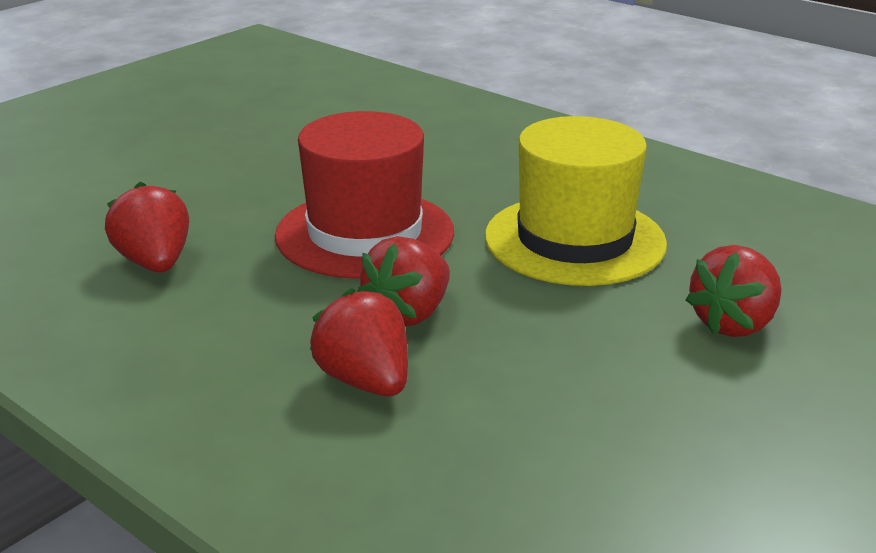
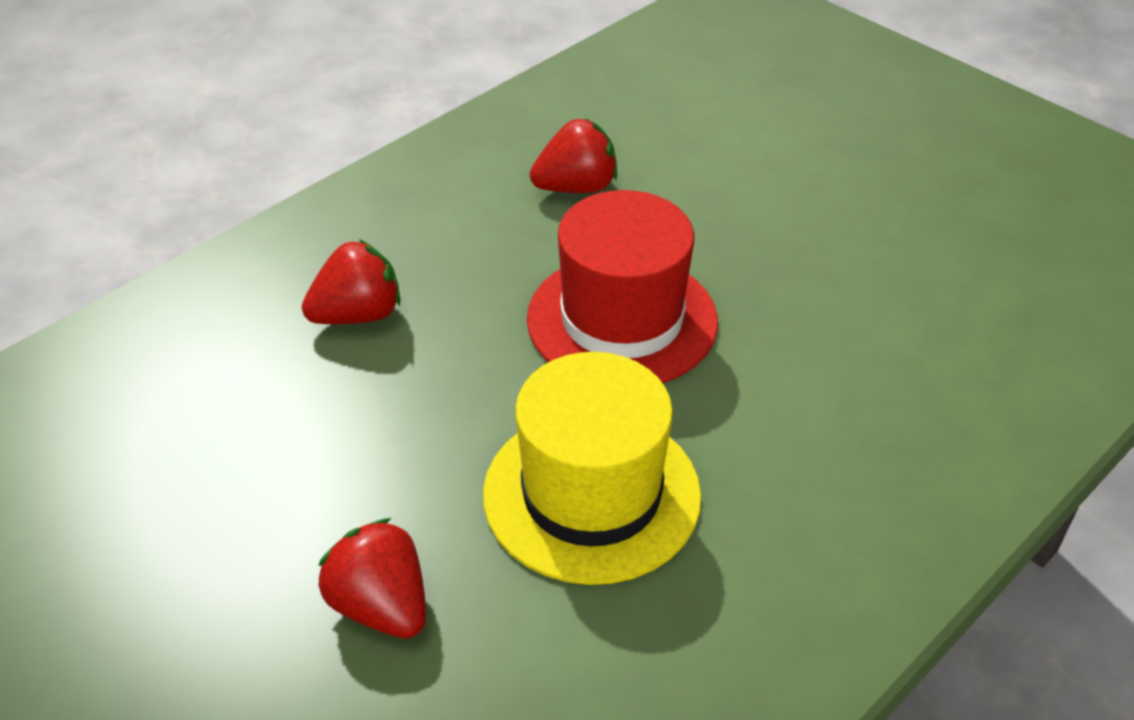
camera: 95 degrees right, 15 degrees up
red strawberry [357,236,450,327] -> none

